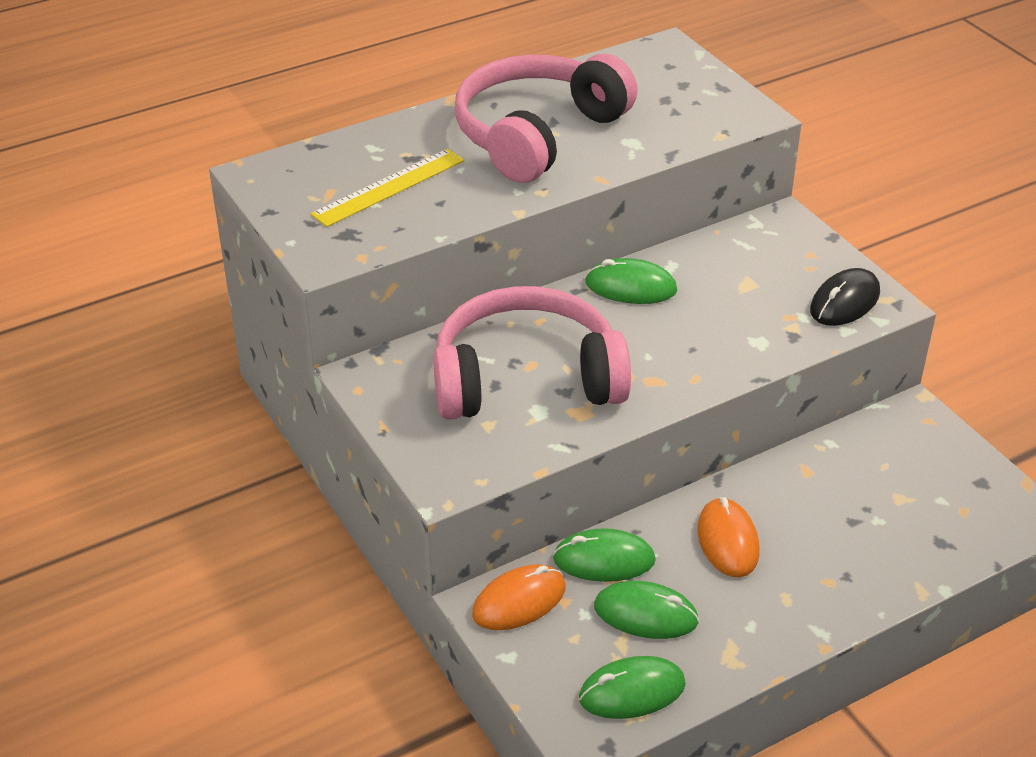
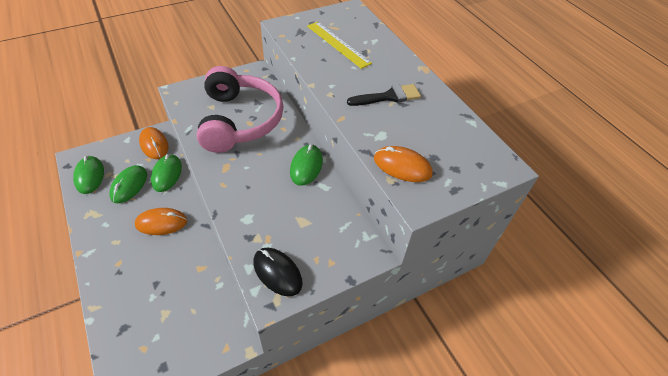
camera: 90 degrees right, 10 degrees up
pink headphones [455,54,637,183] -> black brush [347,84,421,106]
none -> orange mouse [374,146,433,182]

